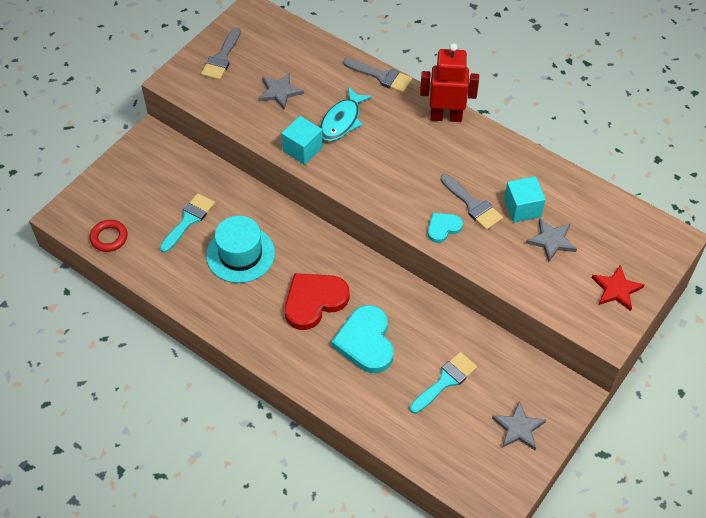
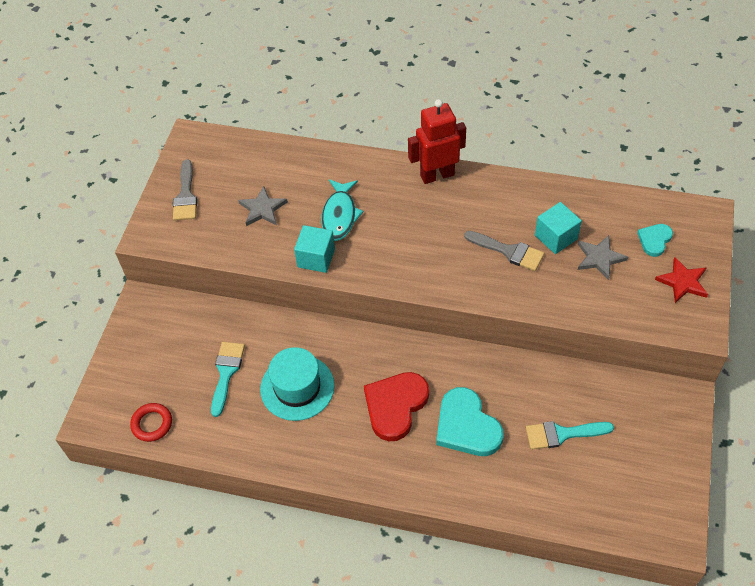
camera: 20 degrees left, 0 degrees up
grey brush [343,58,413,93] -> none
turquoise brush [410,352,477,414] -> turquoise brush turned 120 degrees counterclockwise [526,421,614,450]
turquoise heart [428,213,463,243] -> turquoise heart moved to [637,224,673,257]
grey star [492,401,546,450] -> none

